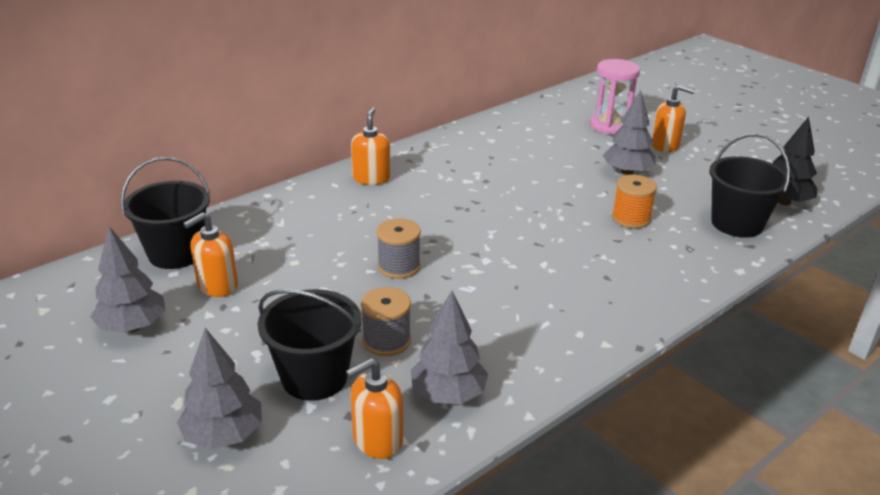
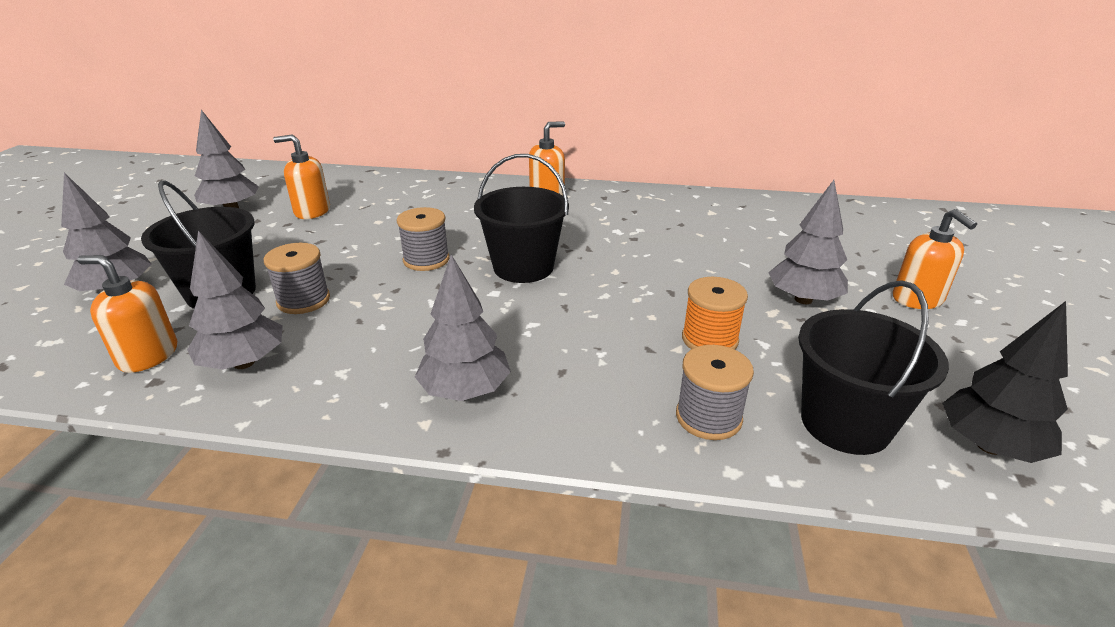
camera: 50 degrees right, 0 degrees up
black bucket [121,157,210,269] -> black bucket moved to [474,154,569,283]
pink hourglass [590,59,640,134] -> none
none -> grey tree [415,254,511,401]
none -> grey spool [676,345,754,440]

